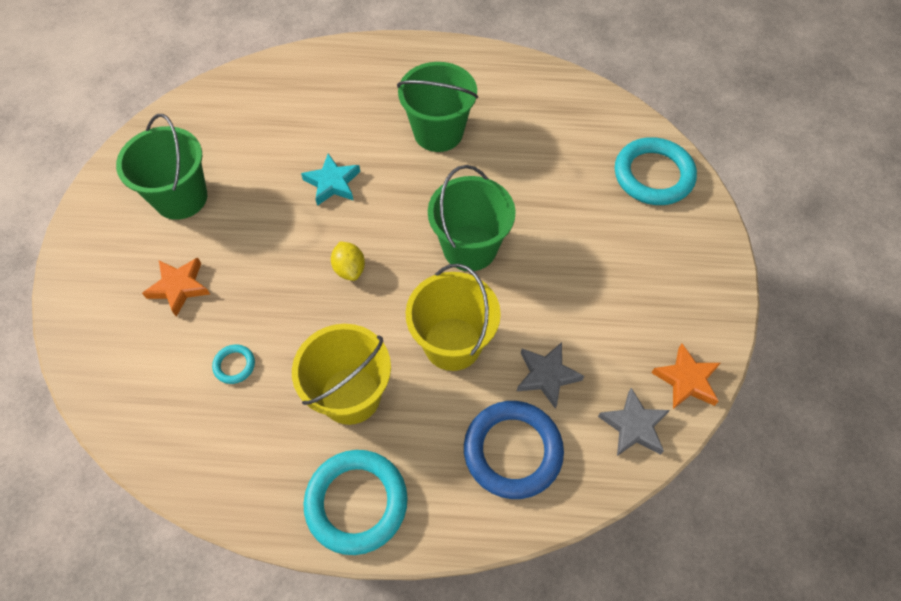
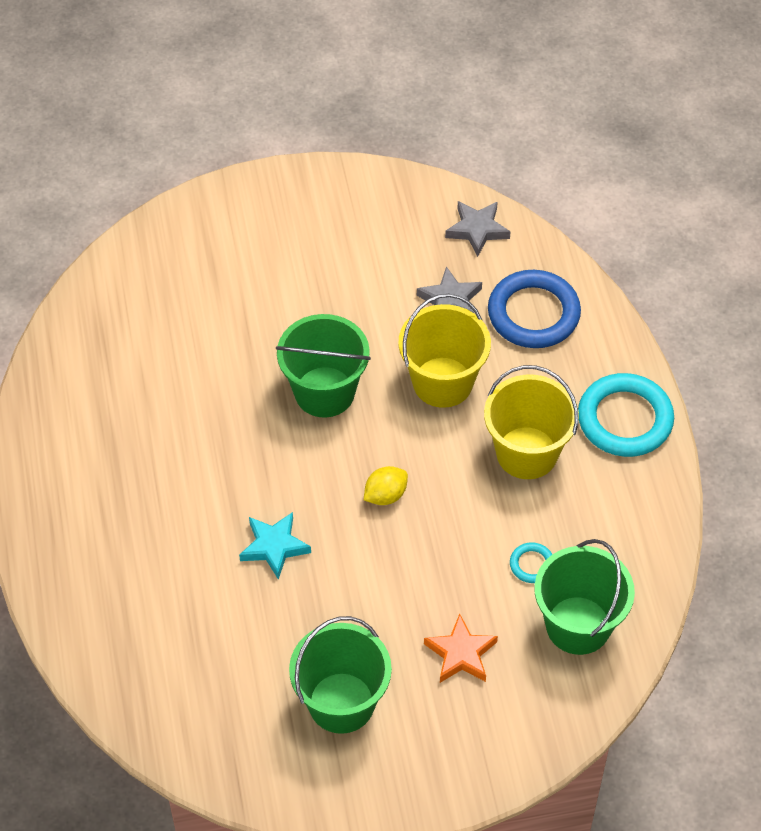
camera: 105 degrees left, 5 degrees down
green bucket [397,62,478,152] -> green bucket moved to [534,539,635,655]
turquoise ring [615,137,697,205] -> none
orange star [651,344,721,409] -> none

